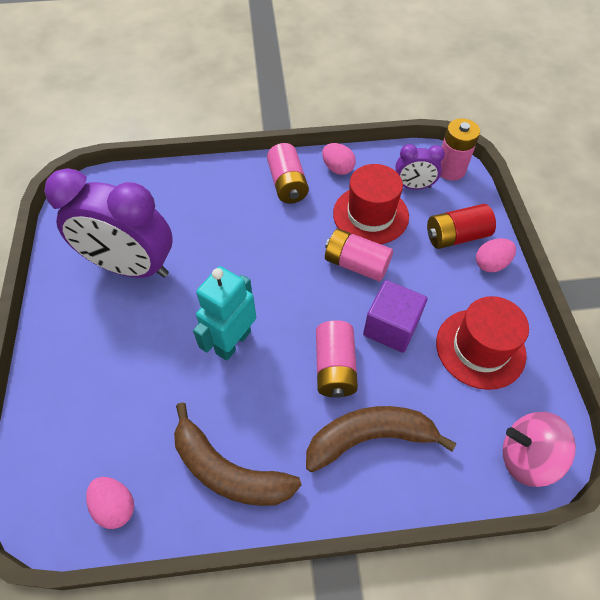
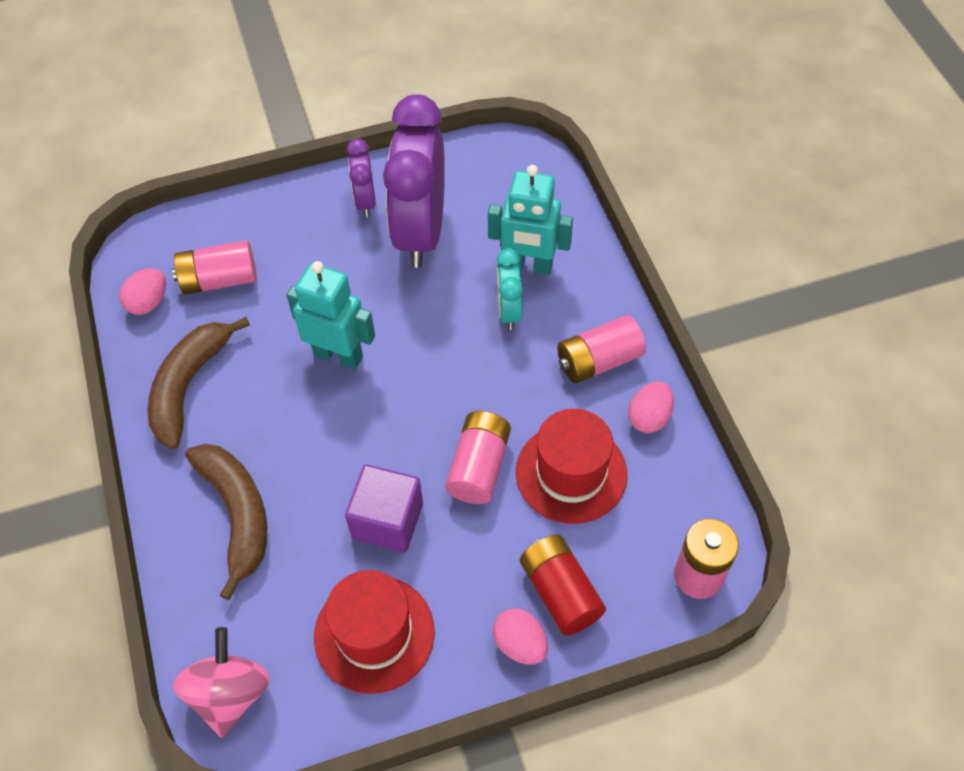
camera: 80 degrees right, 0 degrees up
pink battery [316,320,358,398] -> pink battery moved to [172,240,257,295]
purple clock [395,144,445,189] -> purple clock moved to [347,139,376,217]
none -> turquoise robot [488,165,573,275]
none -> turquoise clock [496,248,523,330]

